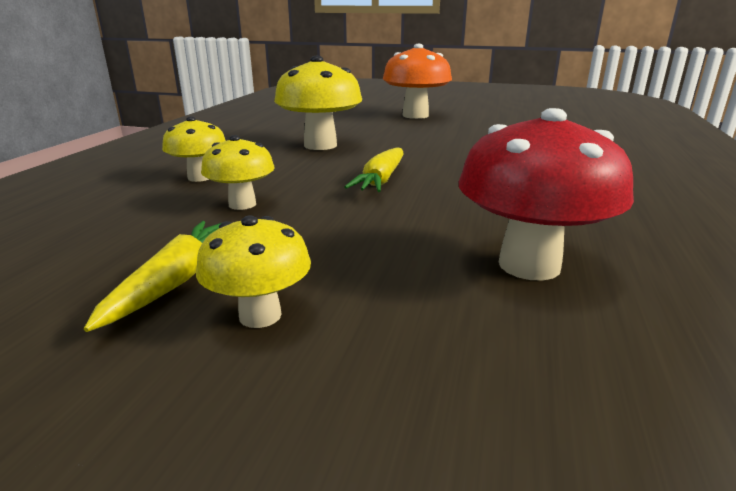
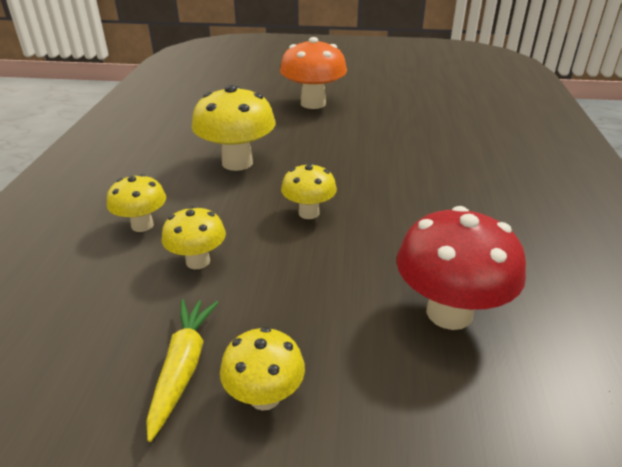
camera: 10 degrees left, 10 degrees up
yellow carrot [345,147,404,192] -> yellow mushroom [281,163,337,219]

